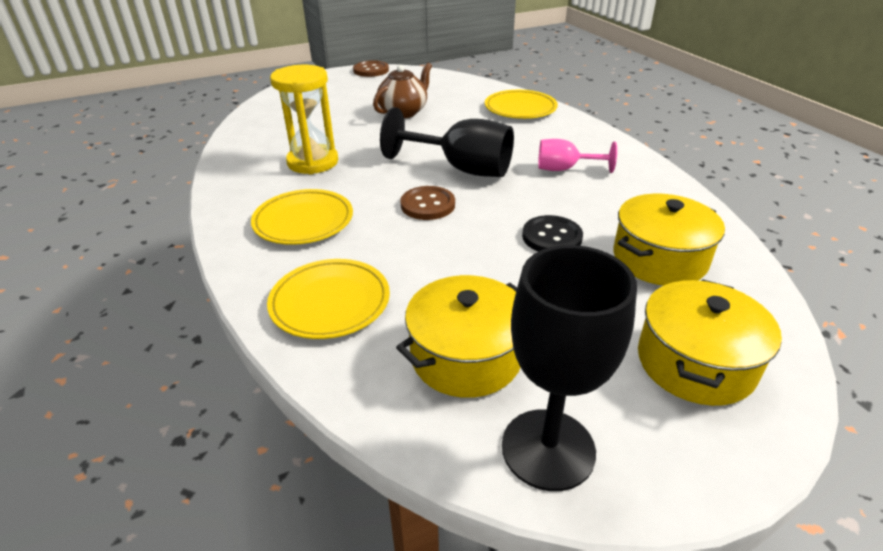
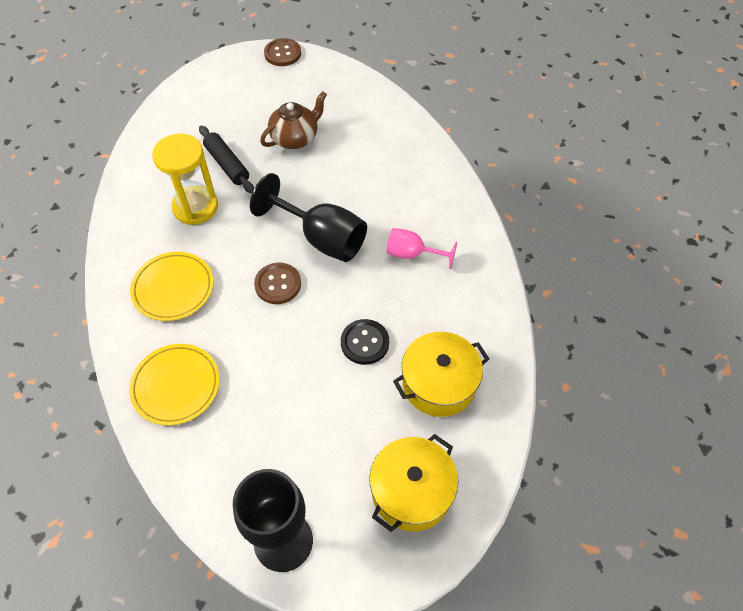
camera: 10 degrees right, 20 degrees up
yellow pot [396,275,521,398] -> none
yellow plate [485,90,558,119] -> none
none -> black rolling pin [199,126,254,193]

